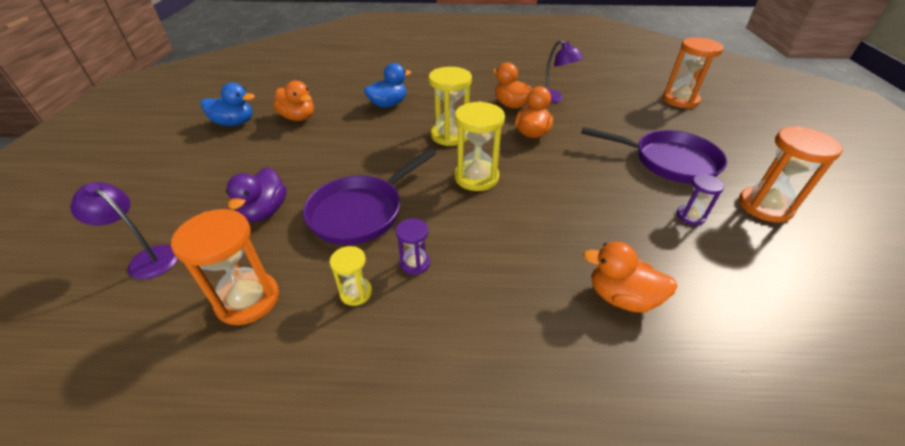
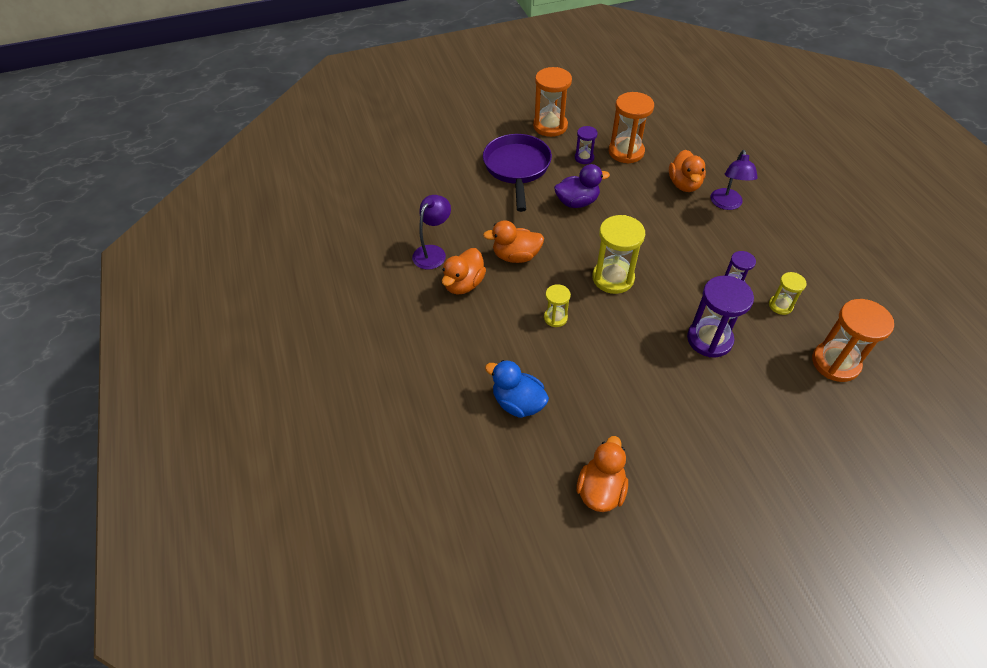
camera: 110 degrees left, 10 degrees up
purple lamp [70,182,178,280] -> purple lamp moved to [710,150,758,210]
blue duck [201,83,255,126] -> none
purple duck [226,167,287,222] -> purple duck moved to [554,164,610,208]
purple pan [303,149,436,245] -> purple hourglass [687,276,754,358]
yellow hourglass [429,67,472,146] -> yellow hourglass [544,284,571,327], size x0.54
orange hourglass [662,37,724,109] -> orange hourglass moved to [609,92,654,164]

